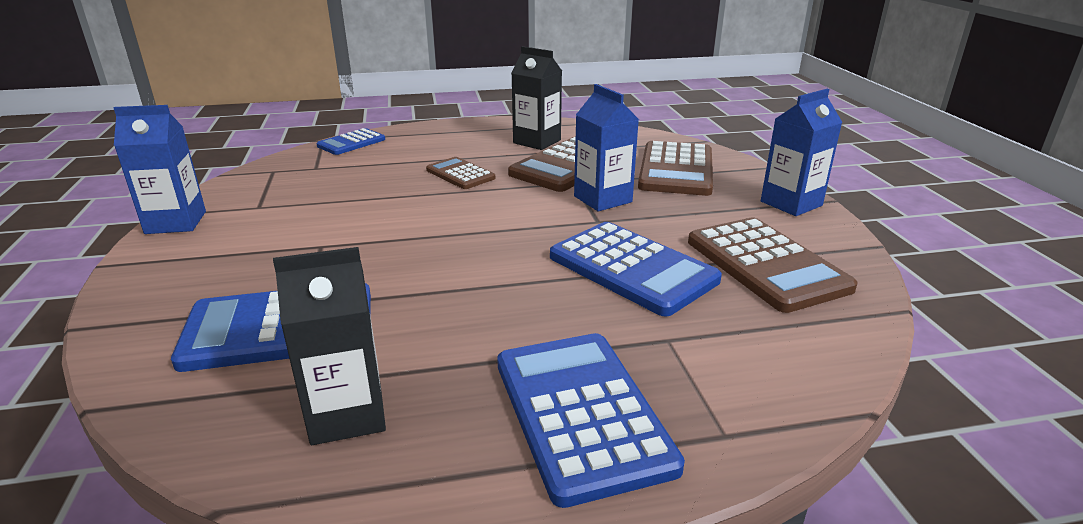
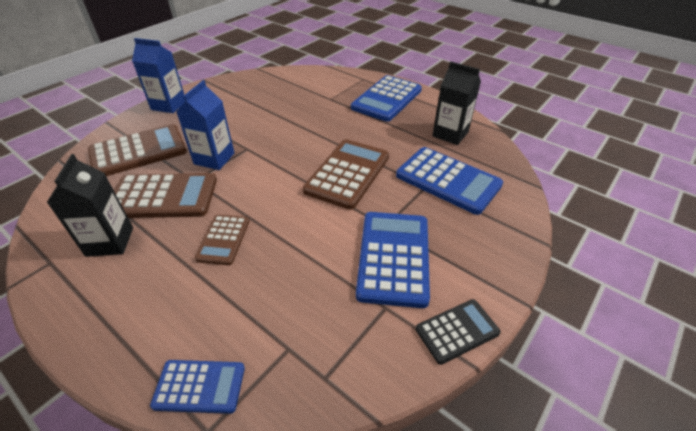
camera: 130 degrees left, 15 degrees up
blue carton [114,105,206,234] -> black calculator [416,299,501,365]
blue calculator [550,222,722,317] -> blue calculator moved to [356,212,430,308]
brown calculator [688,217,858,313] -> brown calculator moved to [303,139,389,210]

